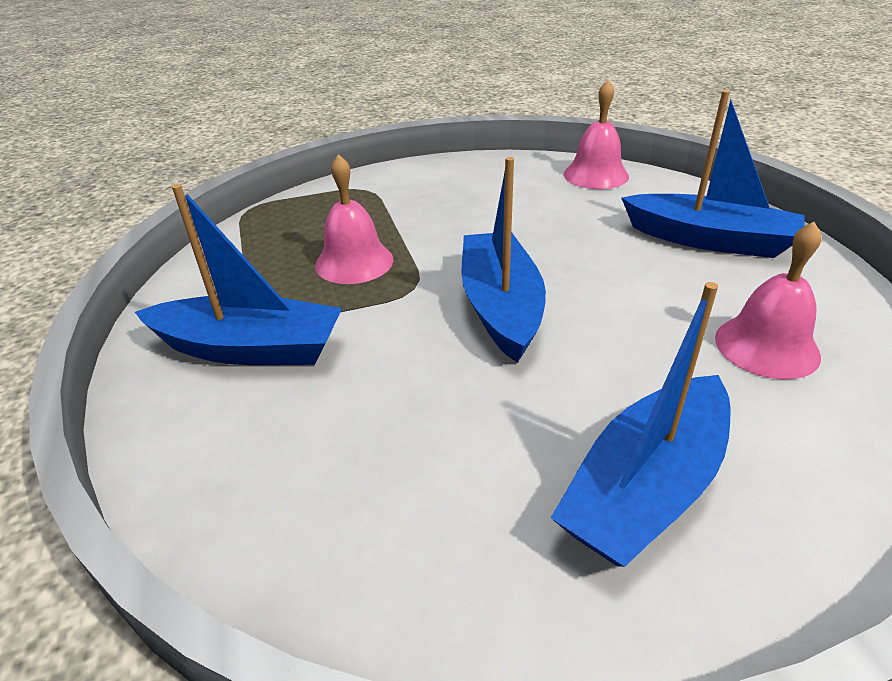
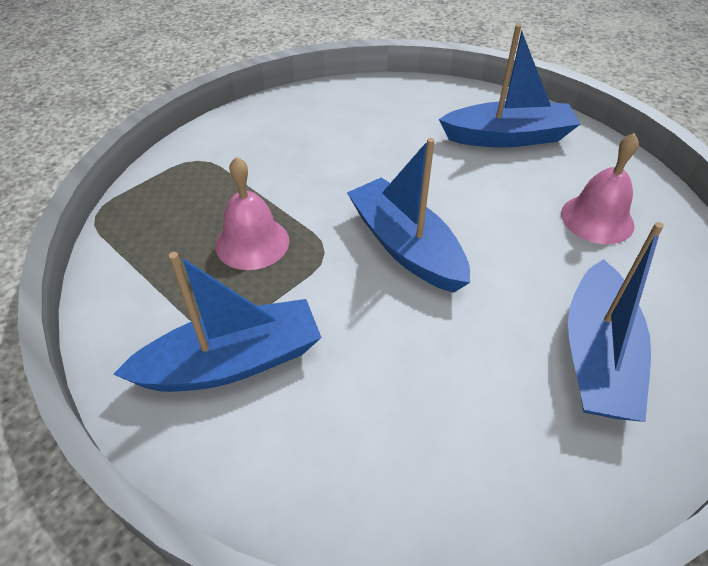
camera: 30 degrees left, 10 degrees up
pink bell [564,80,629,189] -> none

